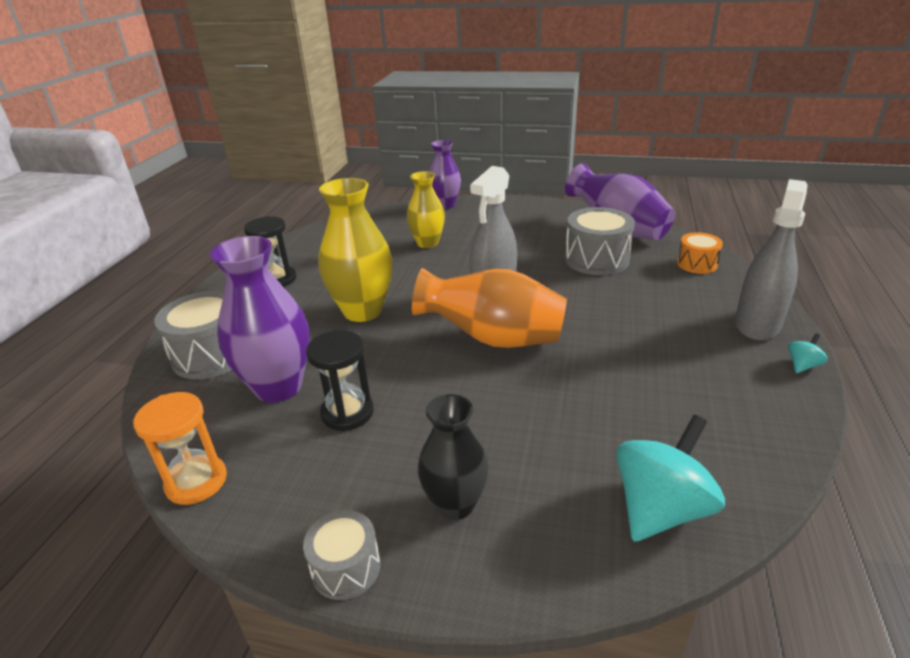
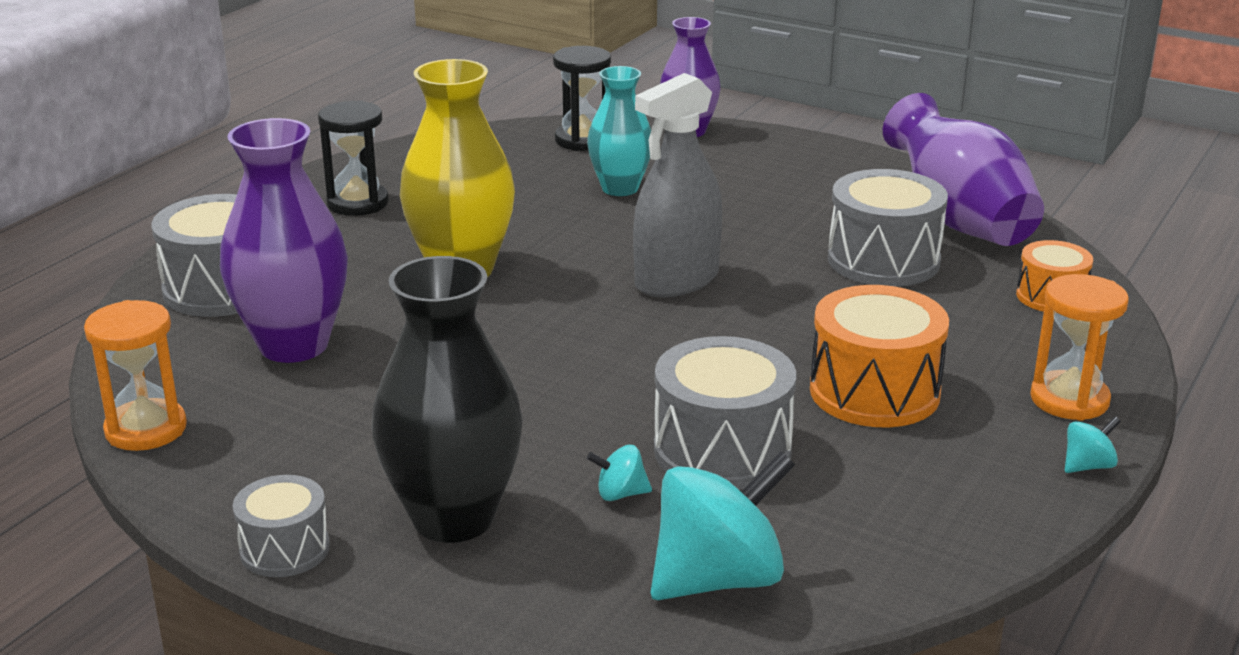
camera: 15 degrees right, 5 degrees down
black hourglass [306,330,374,431] -> black hourglass moved to [553,46,611,151]
yellow vase [406,171,445,248] -> turquoise vase [587,66,651,196]
orange vase [412,268,567,348] -> none
black vase [418,394,489,520] -> black vase [371,256,523,543], size x1.55
grey spray bottle [735,179,808,341] -> orange hourglass [1030,274,1129,421]
none -> turquoise spinning top [587,445,652,501]
none -> grey drum [654,336,796,490]
none -> orange drum [810,285,949,427]

